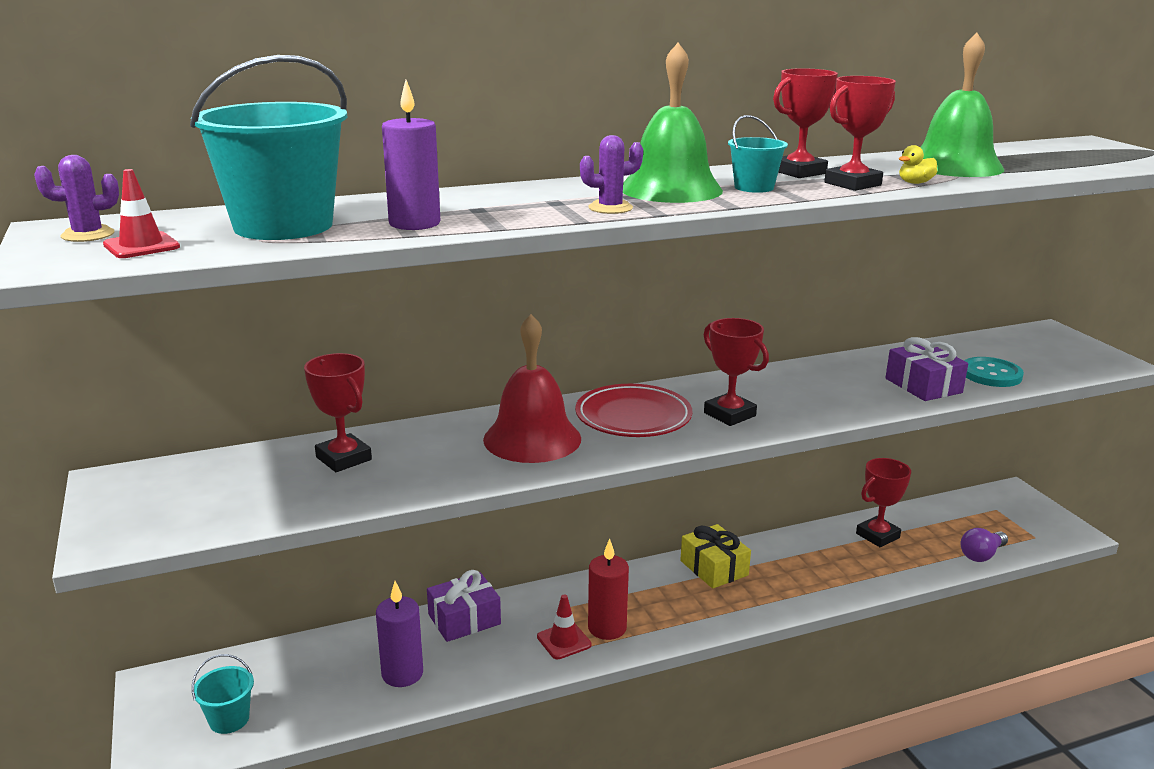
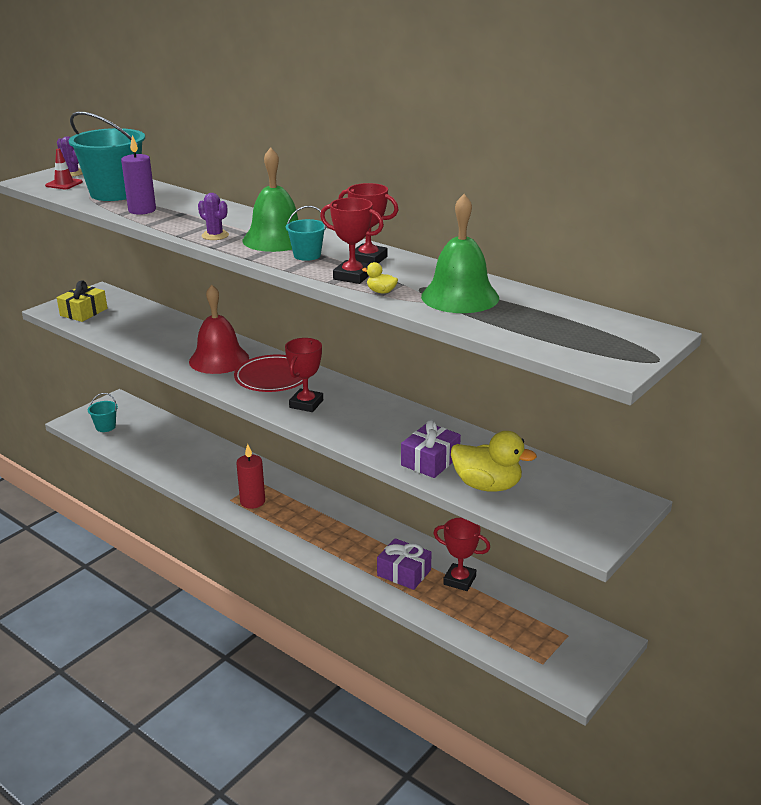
camera: 60 degrees right, 5 degrees up
red trophy [304,353,372,472] -> none
purple candle [376,581,423,687] -> none
purple gift [427,570,501,642] -> purple gift moved to [377,538,432,590]
red traffic cone [537,594,592,659] -> none
yellow gift [680,524,751,589] -> yellow gift moved to [57,280,108,322]
purple light bulb [961,528,1008,562] -> none
turquoise button [964,357,1024,387] -> yellow duck [451,431,537,492]

